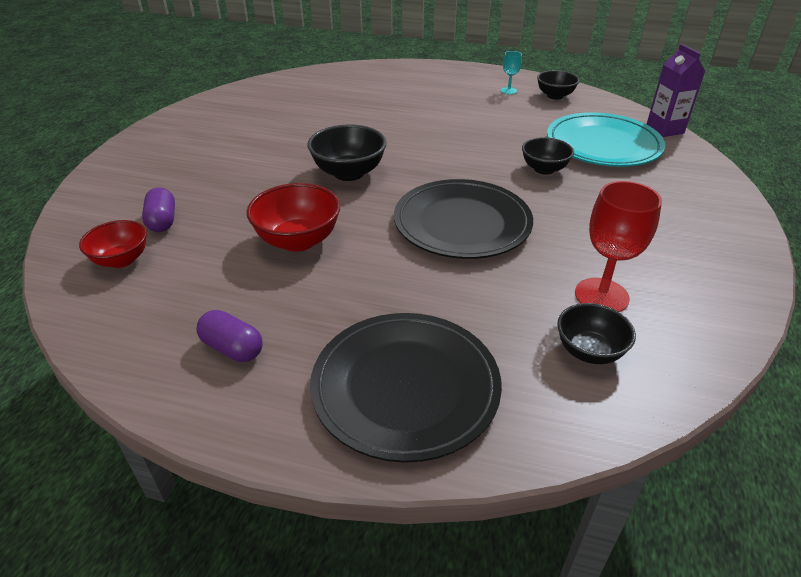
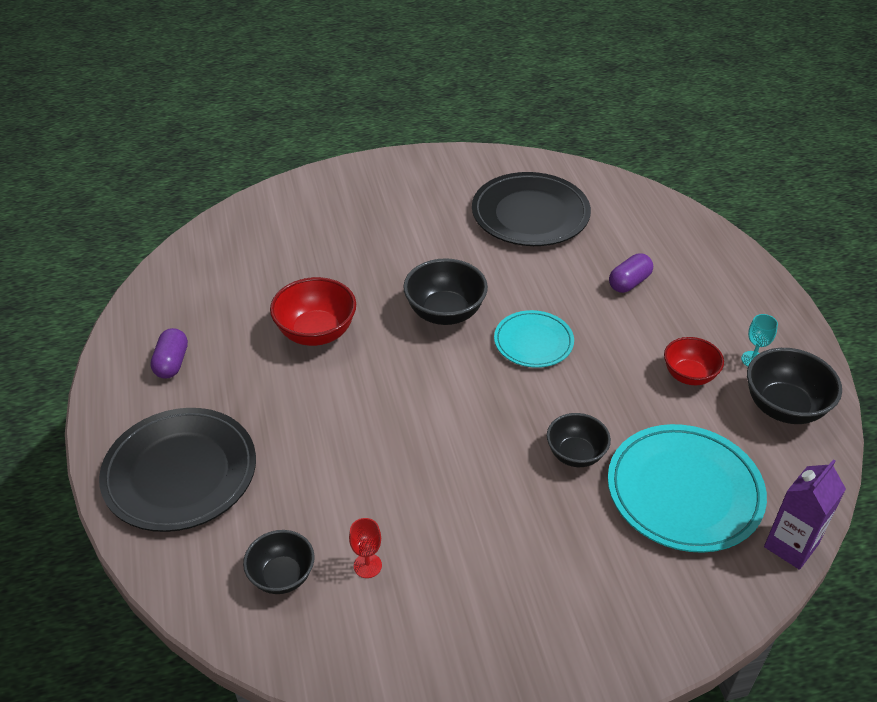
camera: 60 degrees right, 5 degrees up
red bowl [79,220,147,268] -> red bowl moved to [664,337,724,385]
purple capsule [142,187,175,232] -> purple capsule moved to [609,253,653,293]
black plate [394,179,533,259] -> black plate moved to [472,172,591,246]
black bowl [537,70,580,100] -> black bowl [747,348,842,424], size x1.50
red goblet [575,181,662,312] -> red goblet [349,518,382,578], size x0.52
none -> turquoise plate [494,310,574,368]

